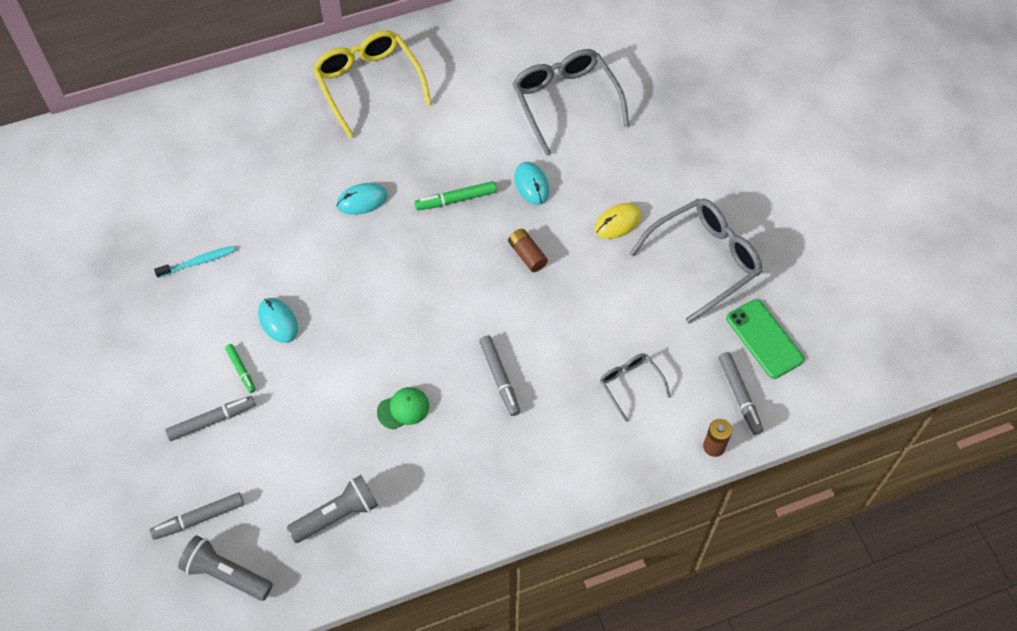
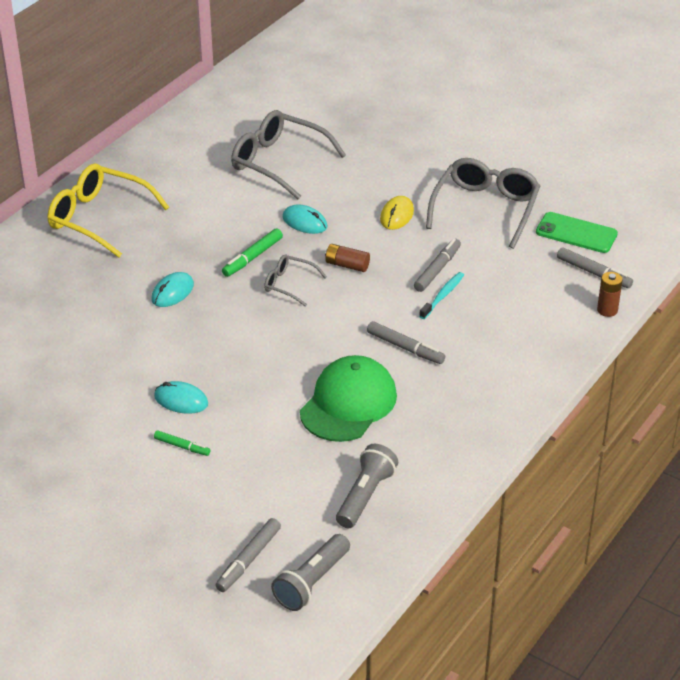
camera: 35 degrees left, 20 degrees down
turquoise toothbrush [154,246,235,278] -> turquoise toothbrush moved to [419,272,464,319]
grey marker [165,396,255,441] -> grey marker moved to [414,239,461,292]
grey flashlight [178,535,273,601] -> grey flashlight turned 45 degrees counterclockwise [271,534,350,611]
green cap [377,387,429,429] -> green cap [300,355,397,442], size x2.09
grey glasses [600,353,671,422] -> grey glasses moved to [264,254,327,307]

